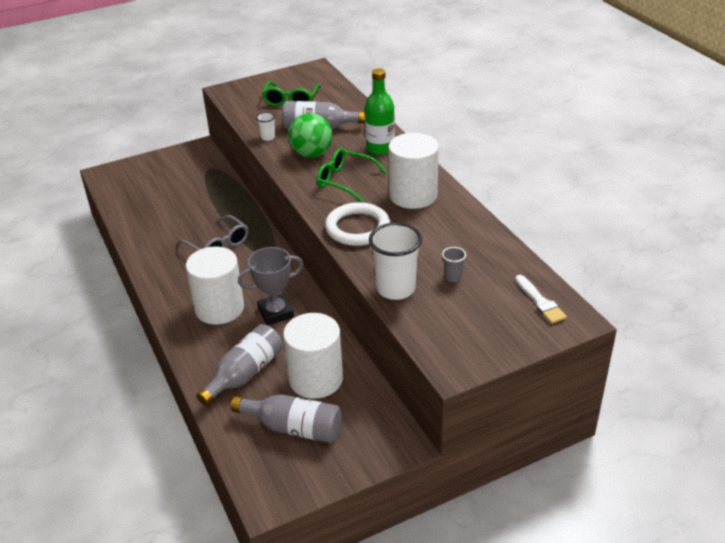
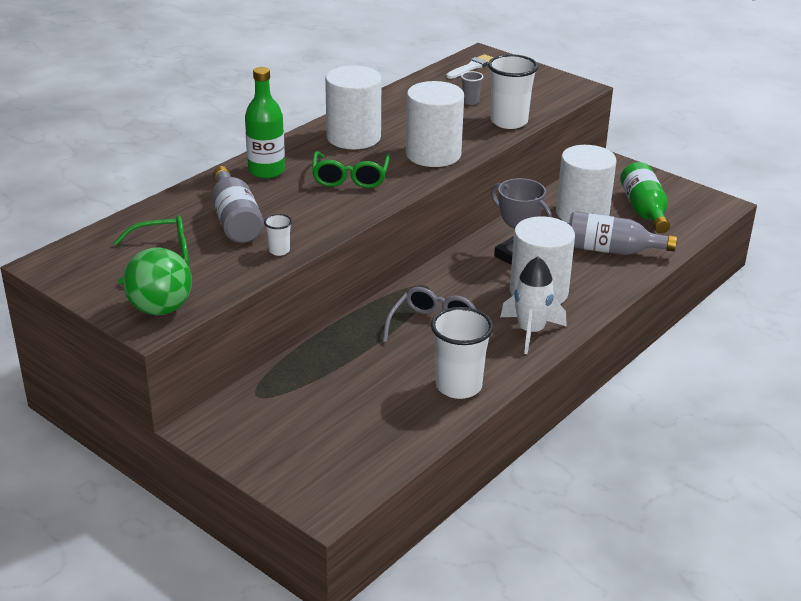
camera: 115 degrees left, 5 degrees down
grey bottle [231,394,342,443] -> green bottle [620,162,670,233]
green ball [288,113,333,158] -> green ball moved to [123,247,192,315]
white ring [325,202,390,246] -> white cylinder [406,81,464,167]
none -> white cup [431,307,493,399]
none -> white rocket [500,256,567,354]

